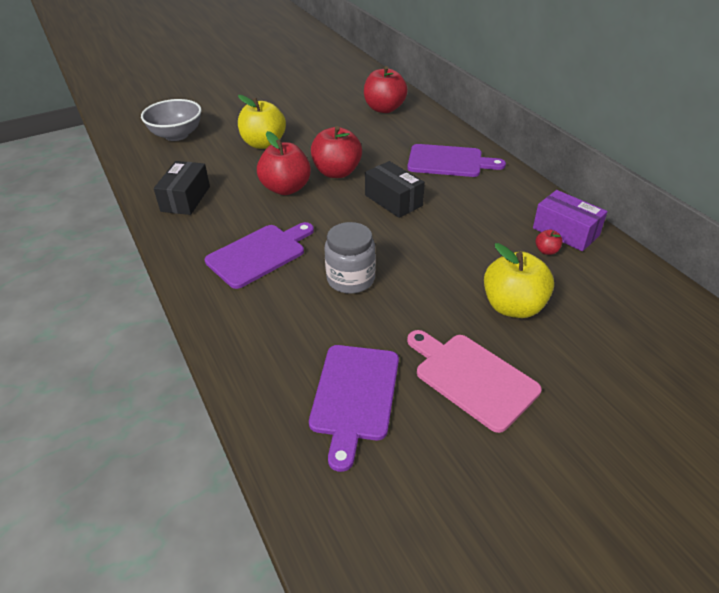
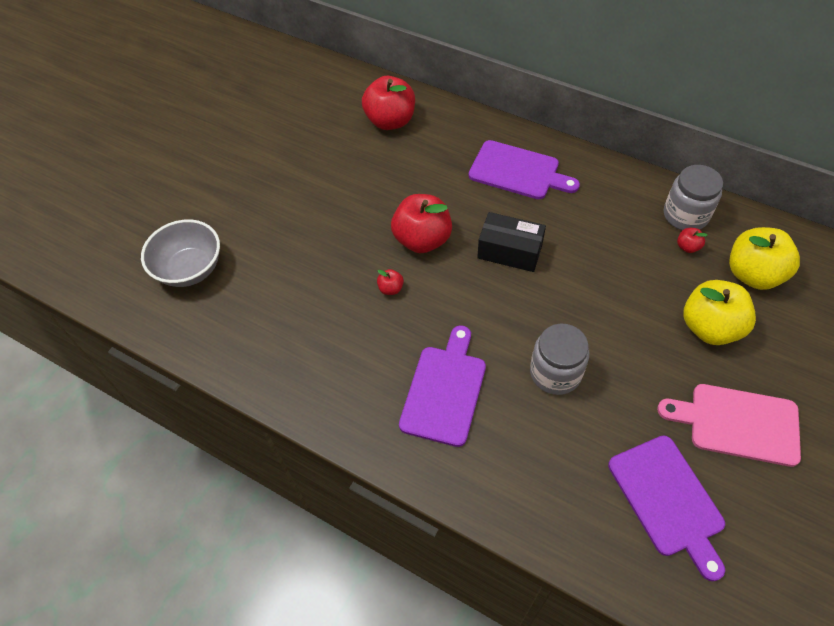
camera: 30 degrees left, 15 degrees up
black box [154,161,210,215] -> none
yellow apple [238,95,286,149] -> yellow apple moved to [729,227,800,290]
red apple [257,131,311,195] -> red apple [377,269,404,295], size x0.43
purple cutting board [407,144,506,177] -> purple cutting board turned 45 degrees clockwise [469,140,580,199]
purple box [533,190,607,251] -> grey jar [664,165,723,230]

